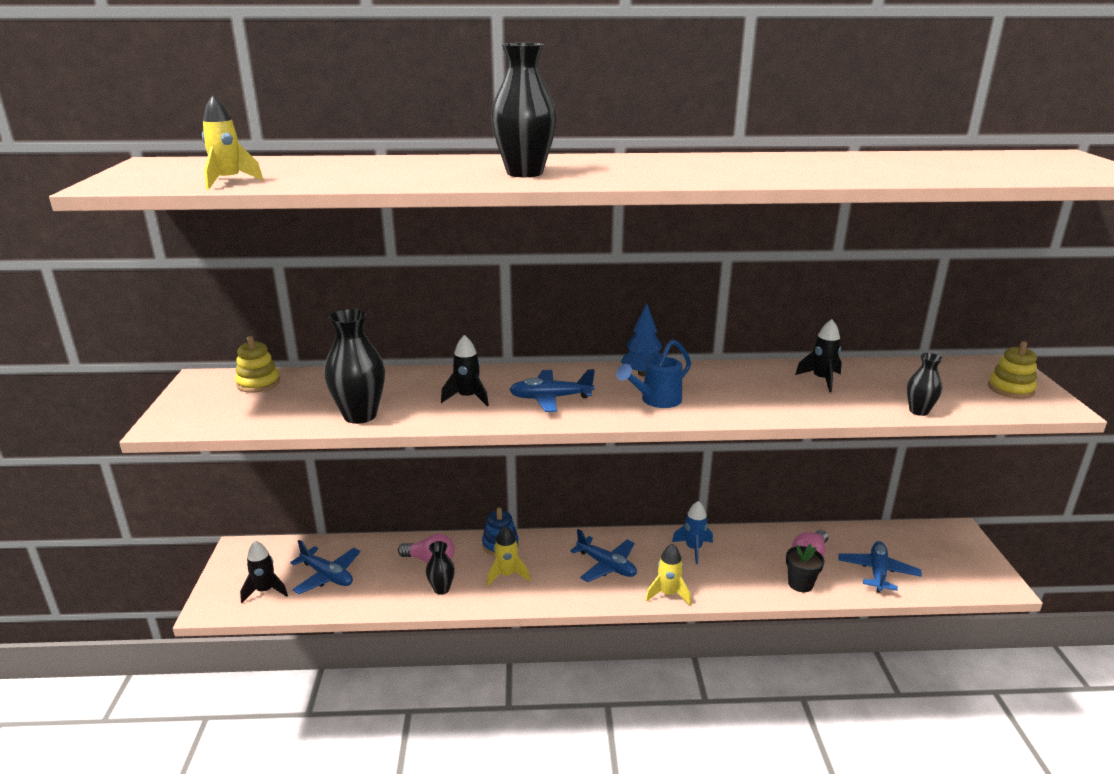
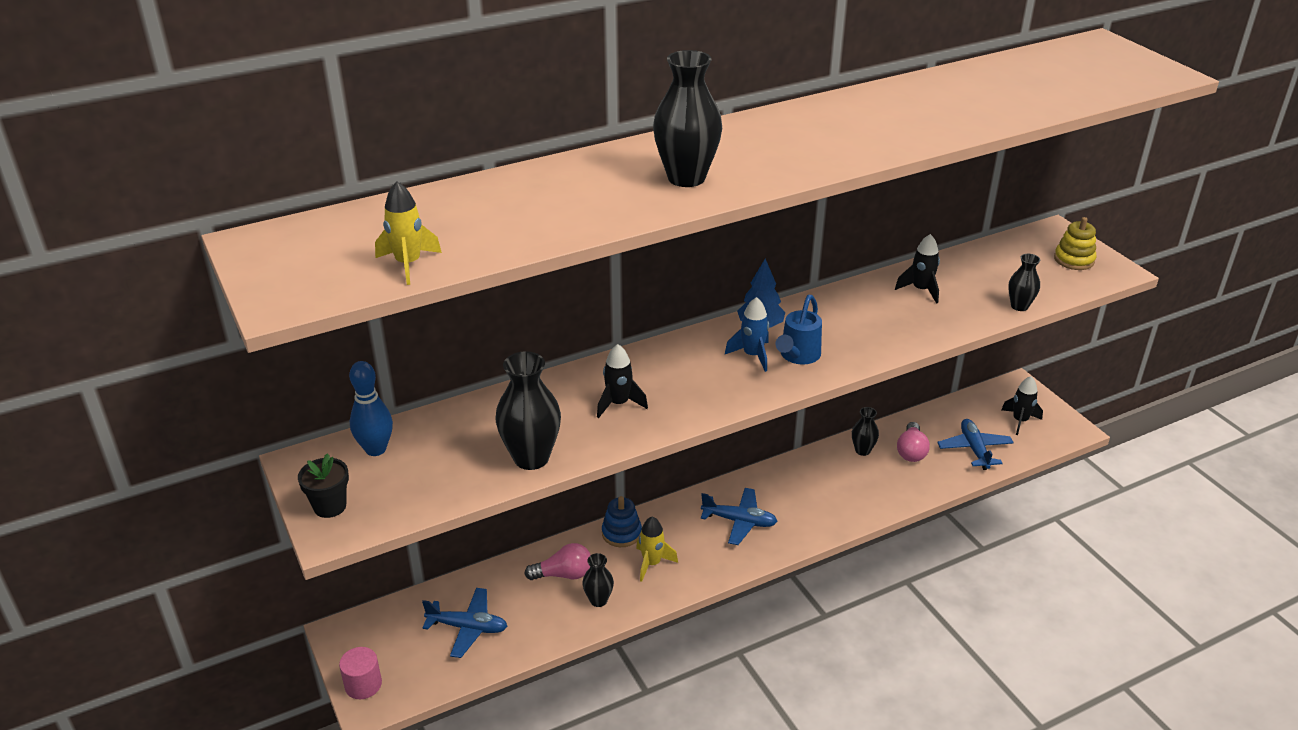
camera: 25 degrees left, 10 degrees up
yellow stacking toy [235,336,280,393] -> blue bowling pin [349,361,393,456]
black rocket [240,541,288,603] -> black rocket moved to [1001,376,1043,435]
blue plane [509,369,595,412] -> none
yellow rocket [645,544,691,605] -> none
blue rocket [672,501,713,564] -> blue rocket moved to [725,297,769,372]
black flower pot [786,544,824,592] -> black flower pot moved to [298,453,349,518]
none -> pink cylinder [339,647,382,699]
none -> black vase [852,407,879,456]

